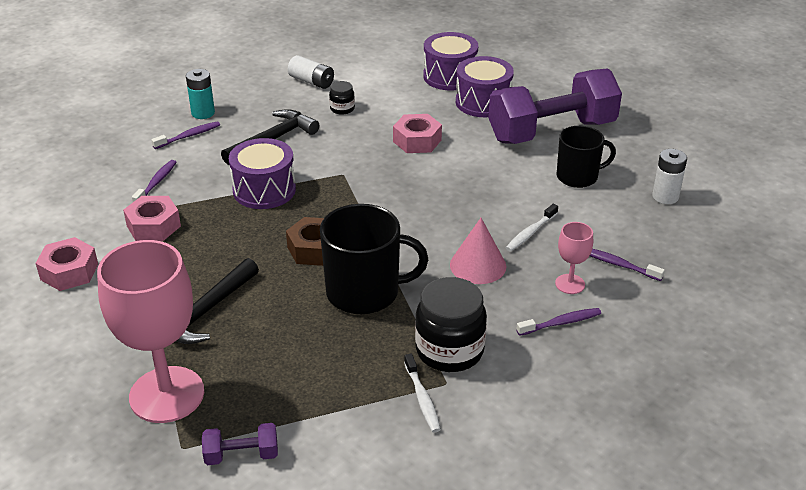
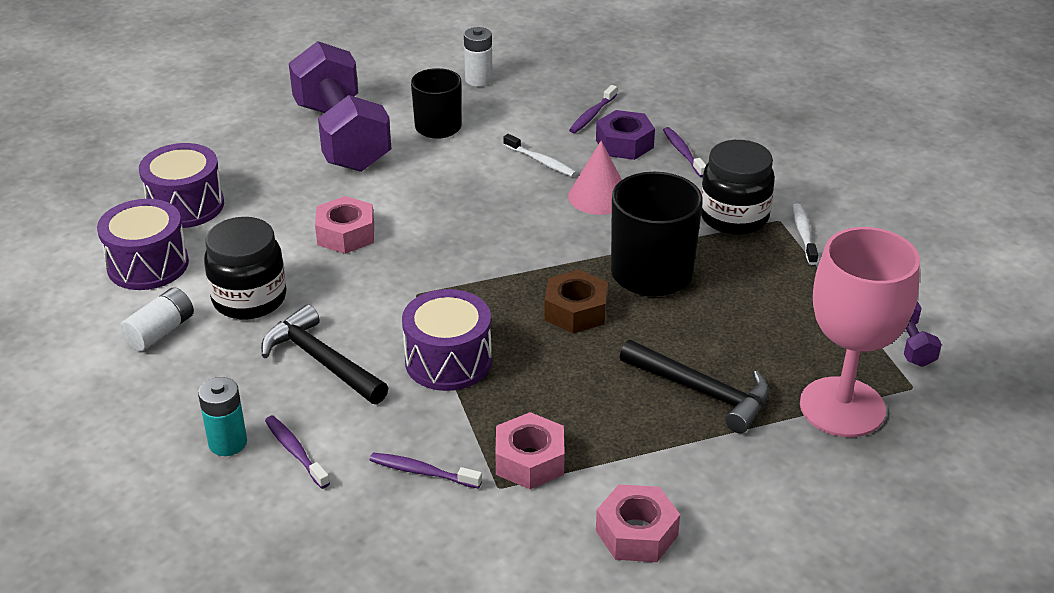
camera: 90 degrees left, 0 degrees up
black jar [329,81,355,115] -> black jar [204,217,287,319], size x2.06
white toothbrush [404,353,441,433] -> white toothbrush turned 75 degrees counterclockwise [792,204,818,265]
purple drum [456,56,514,117] -> purple drum moved to [97,199,189,290]
pink goblet [555,222,593,294] -> purple nut [596,110,655,160]

